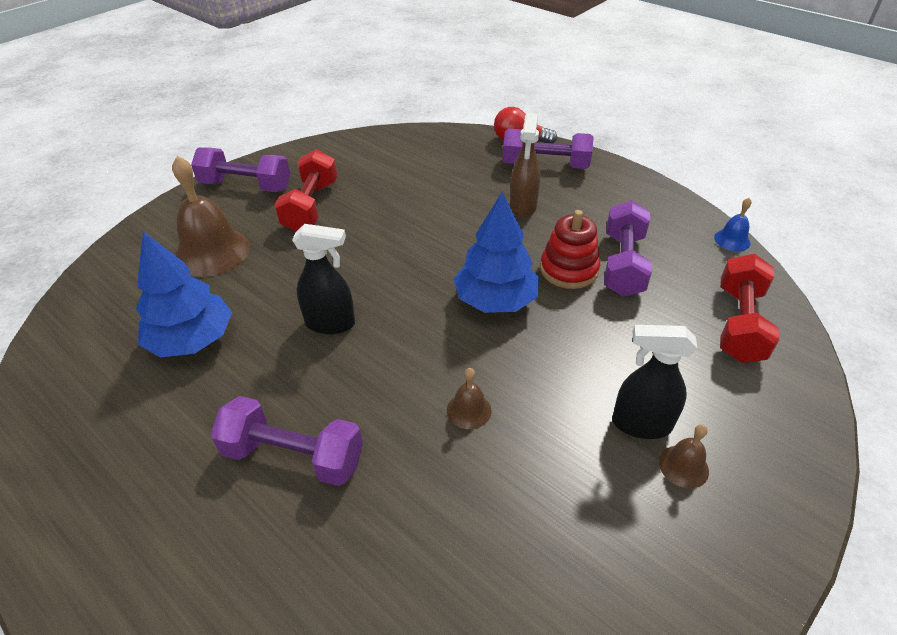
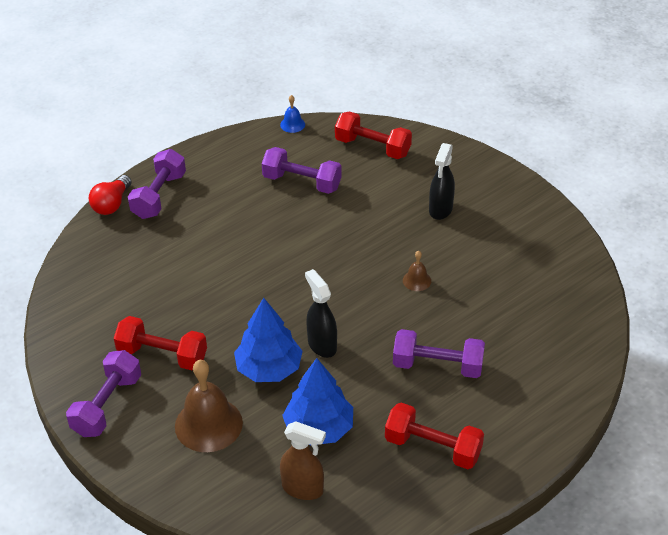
camera: 80 degrees left, 0 degrees up
purple dumbbell [210,396,363,486] -> purple dumbbell turned 75 degrees clockwise [393,329,485,378]
black spray bottle [292,224,355,334] -> black spray bottle turned 45 degrees counterclockwise [305,269,337,358]
blue tree [454,192,539,313] -> blue tree moved to [234,298,303,382]
brown spray bottle [510,113,540,218] -> brown spray bottle moved to [280,421,326,500]
red stacking toy [540,210,600,289] -> none
brown bell [659,424,709,488] -> none
none -> red dumbbell [385,403,484,469]

